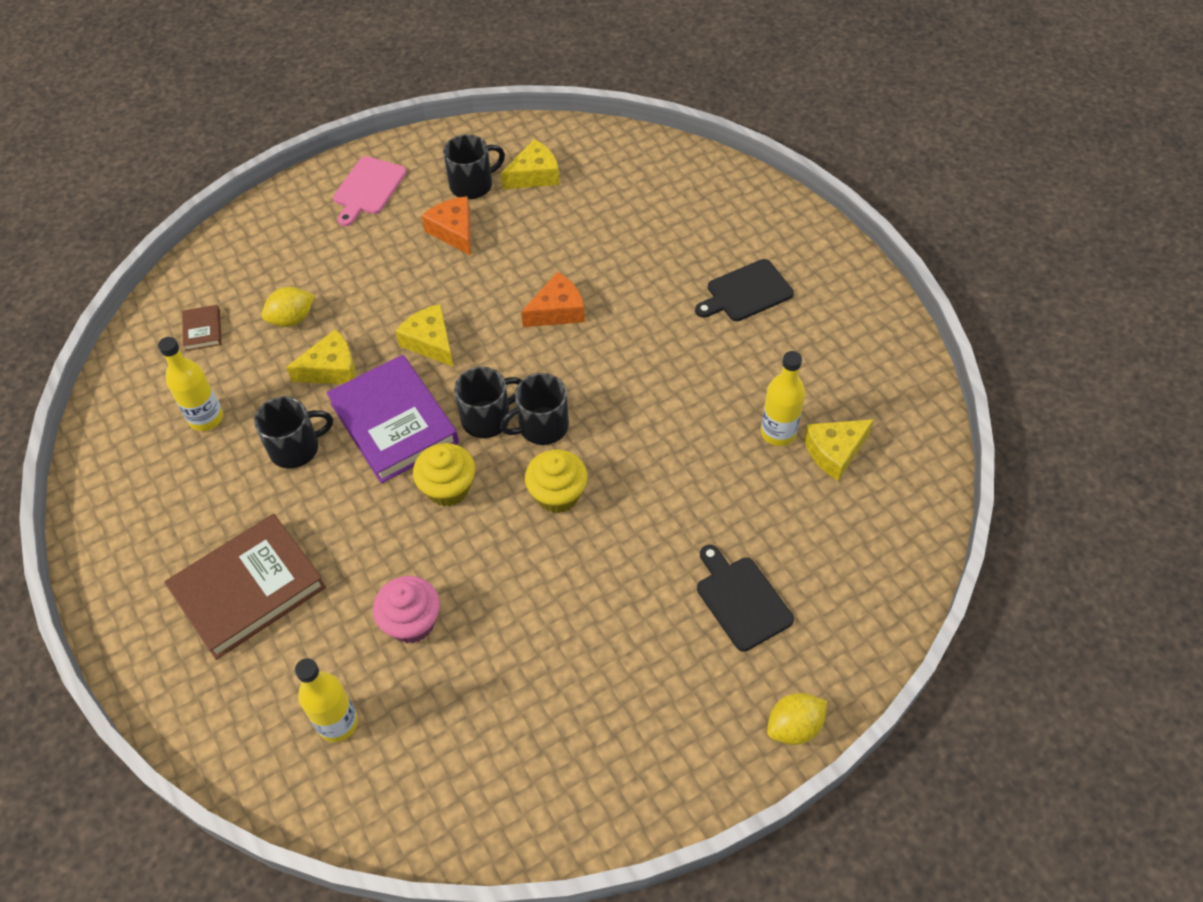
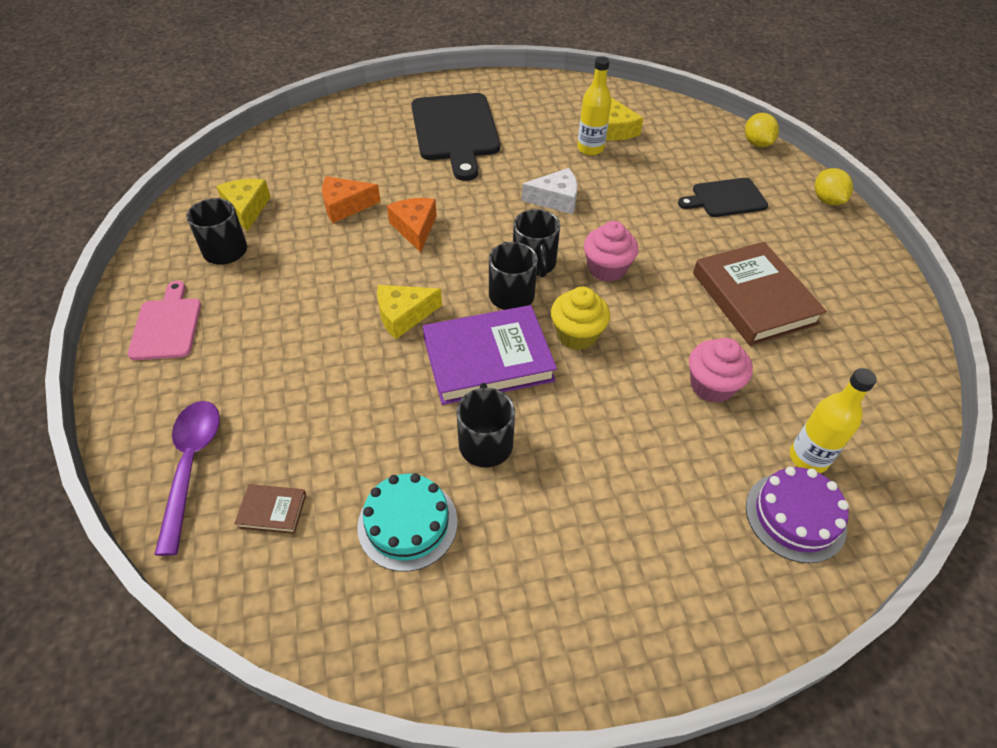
camera: 75 degrees left, 5 degrees down
yellow bottle [158,337,223,431] -> turquoise cake [357,473,458,572]
brown book [165,514,326,660] -> brown book moved to [693,242,827,346]
yellow lemon [261,287,315,327] -> yellow lemon moved to [745,113,779,147]
yellow cheese [286,329,356,384] -> none
pink cutting board [333,156,407,226] -> pink cutting board turned 135 degrees counterclockwise [128,281,201,360]
orange cheese [421,196,471,255] -> orange cheese moved to [322,176,381,223]
yellow cupcake [525,449,588,513] -> pink cupcake [584,221,638,282]
black cutting board [695,259,794,321] -> black cutting board [411,93,500,181], size x1.75
none -> purple spoon [154,401,220,556]
none -> white cheese [522,168,578,214]
none -> purple cake [746,467,849,563]

